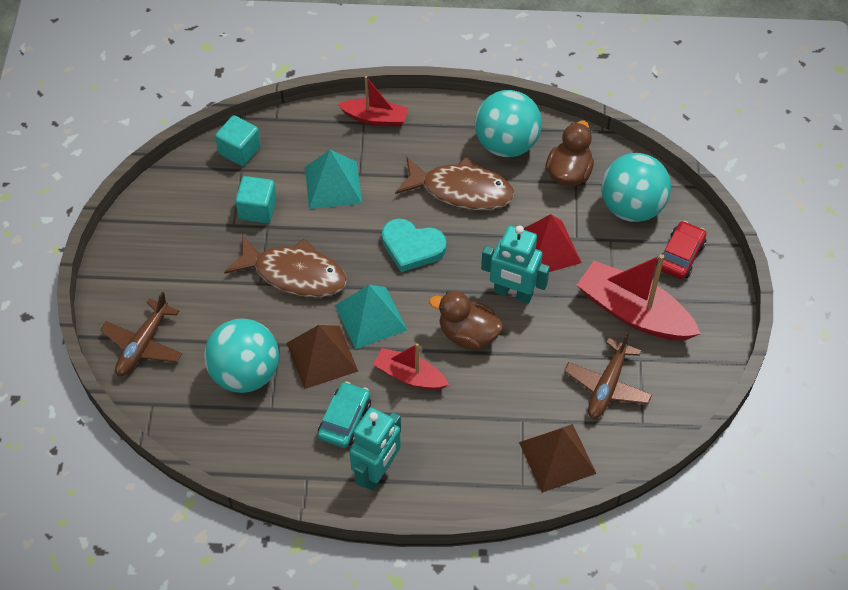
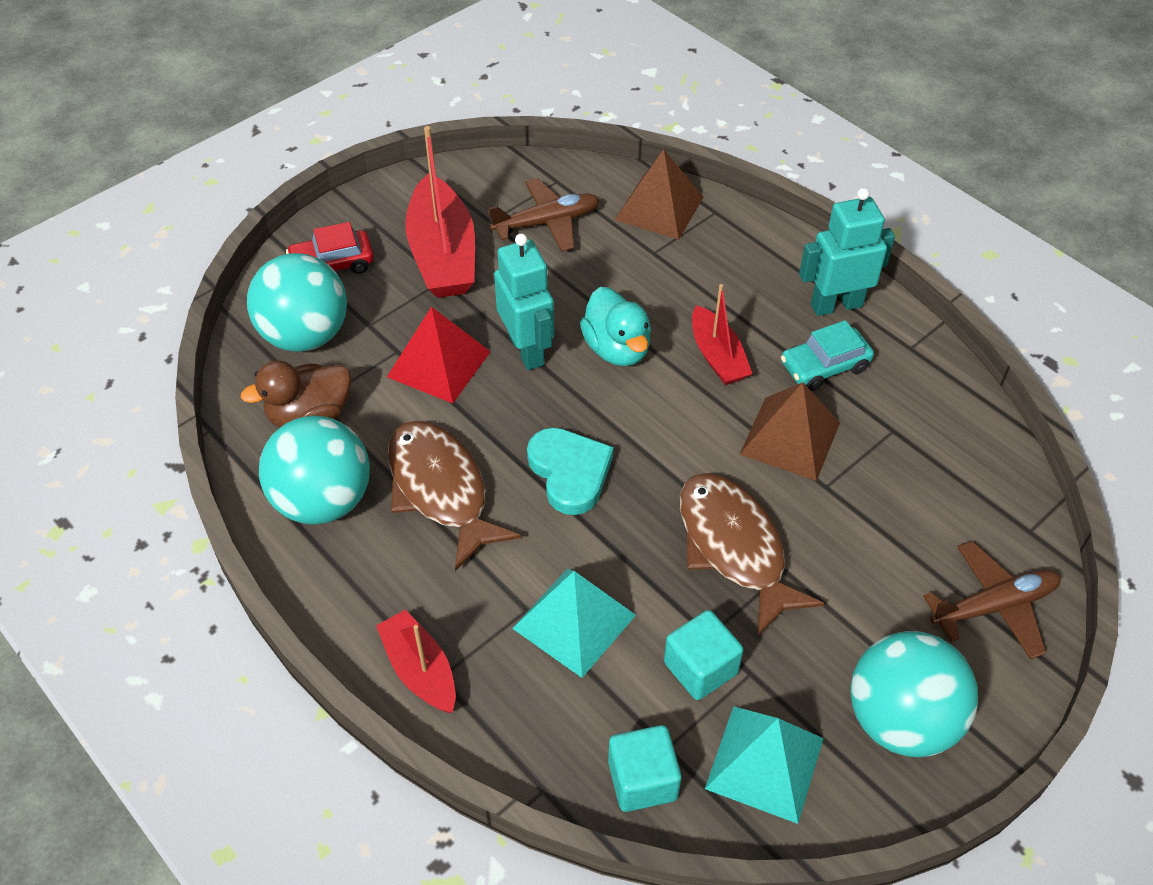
camera: 135 degrees left, 5 degrees down
turquoise ball [204,319,279,393] -> turquoise ball moved to [850,631,978,757]
turquoise pyramid [335,285,407,349] -> turquoise pyramid moved to [705,706,824,824]
brown duck [429,291,503,350] -> turquoise duck [580,287,651,366]

